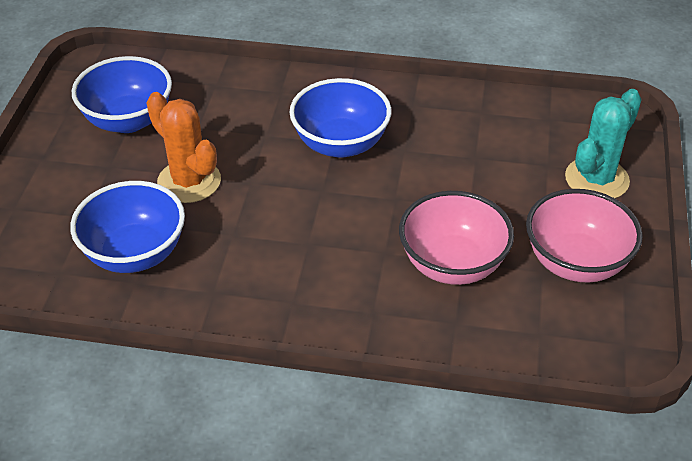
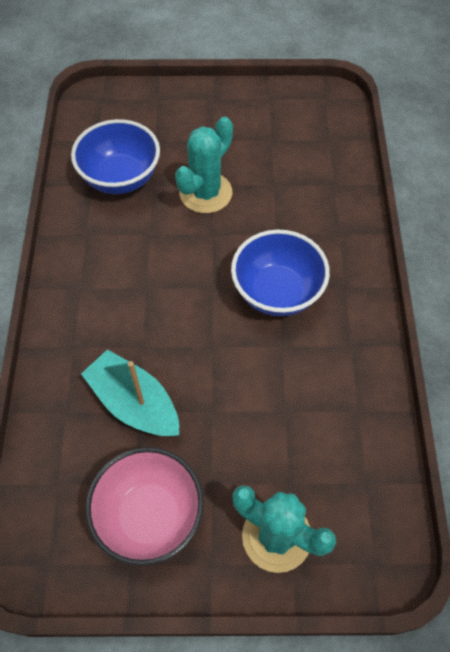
camera: 80 degrees right, 15 degrees up
blue bowl [72,56,172,133] -> none
orange cactus [146,92,221,203] -> turquoise cactus [175,117,233,213]
pink bowl [399,191,514,285] -> turquoise boat [81,349,179,436]

